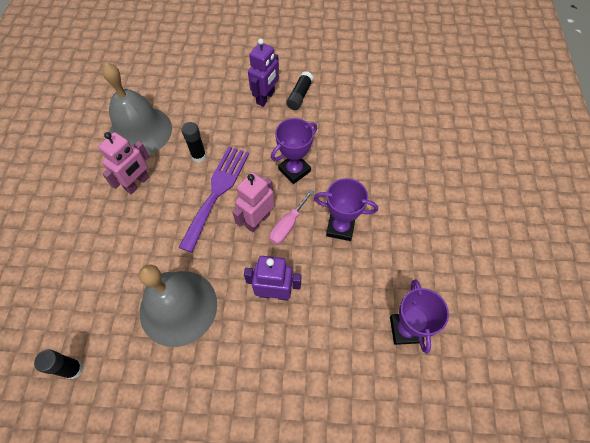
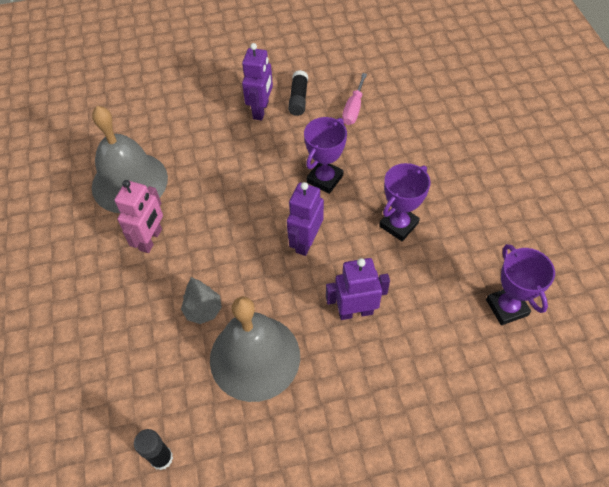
camera: 15 degrees left, 5 degrees down
purple fork [178,146,249,253] -> none
black glue stick [181,122,206,162] -> none
pink robot [232,172,274,232] -> purple robot [287,182,324,256]
pink screwdriver [270,189,314,245] -> pink screwdriver moved to [342,73,367,125]
purple trophy [314,178,378,241] -> purple trophy turned 45 degrees counterclockwise [379,163,431,241]
none -> grey tree [181,277,222,324]

